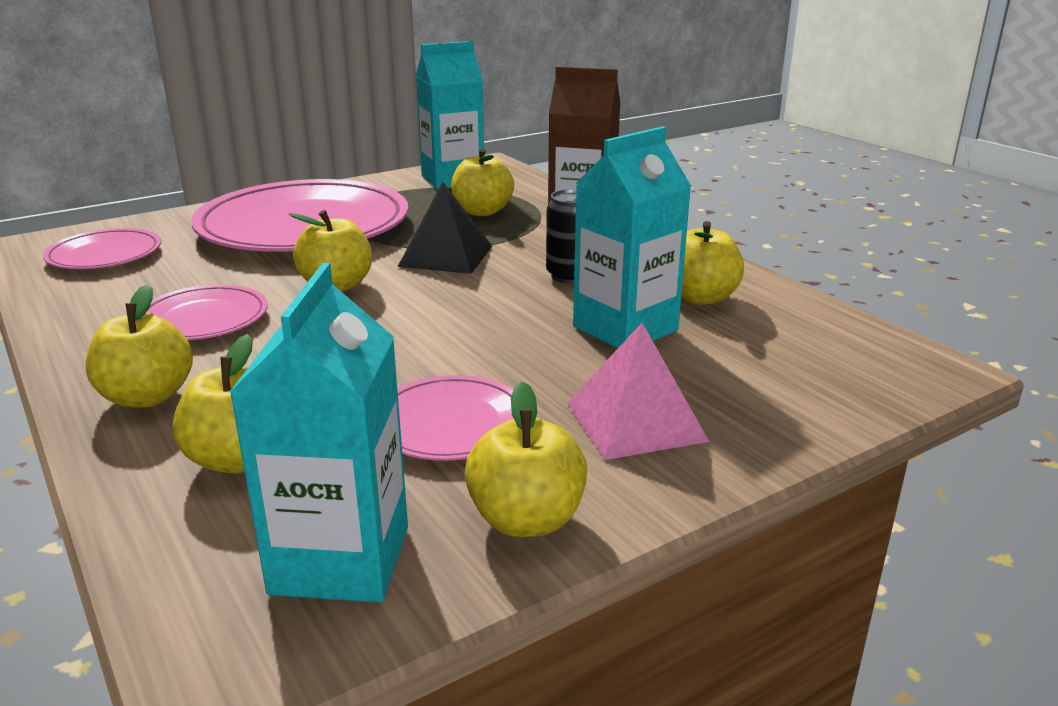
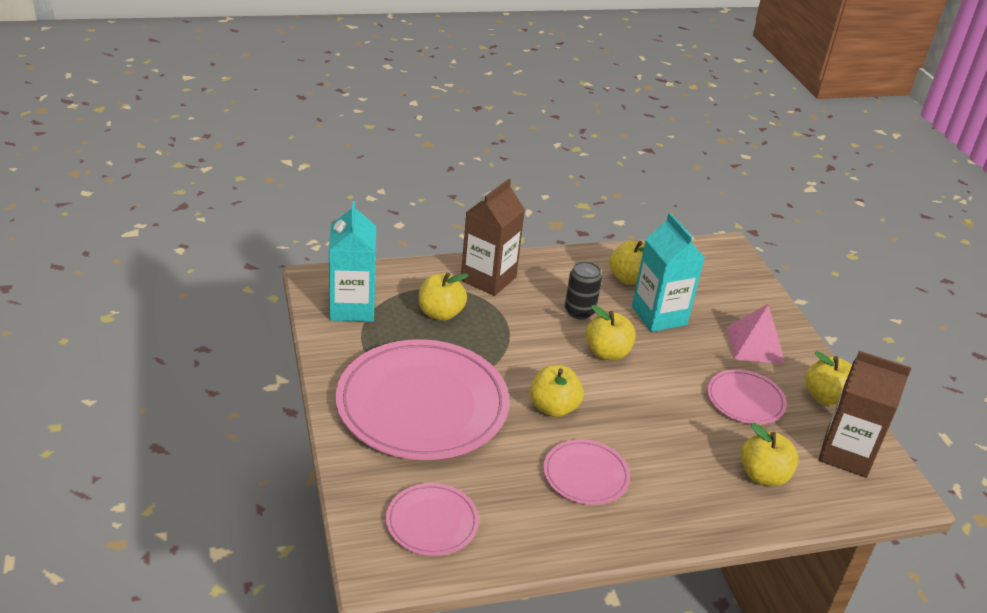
camera: 75 degrees left, 10 degrees up
yellow apple [86,285,193,408] -> yellow apple moved to [586,305,636,360]
turquoise carton [229,263,408,603] -> brown carton [819,351,911,478]
black pyramid [398,182,492,274] -> none

